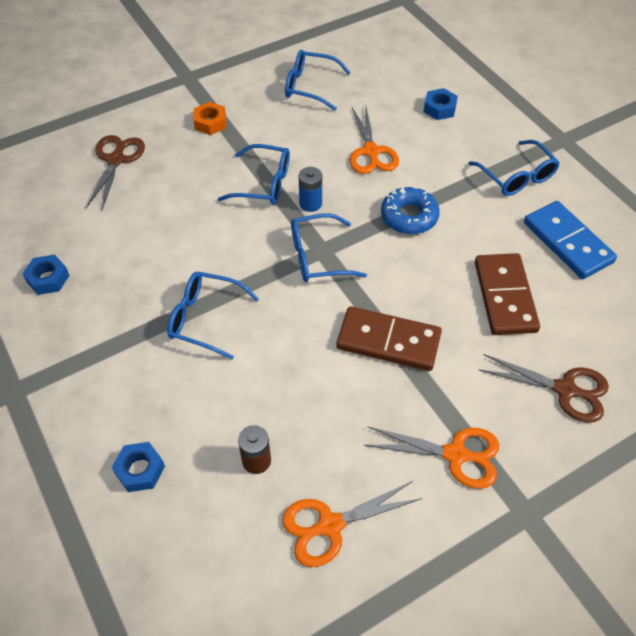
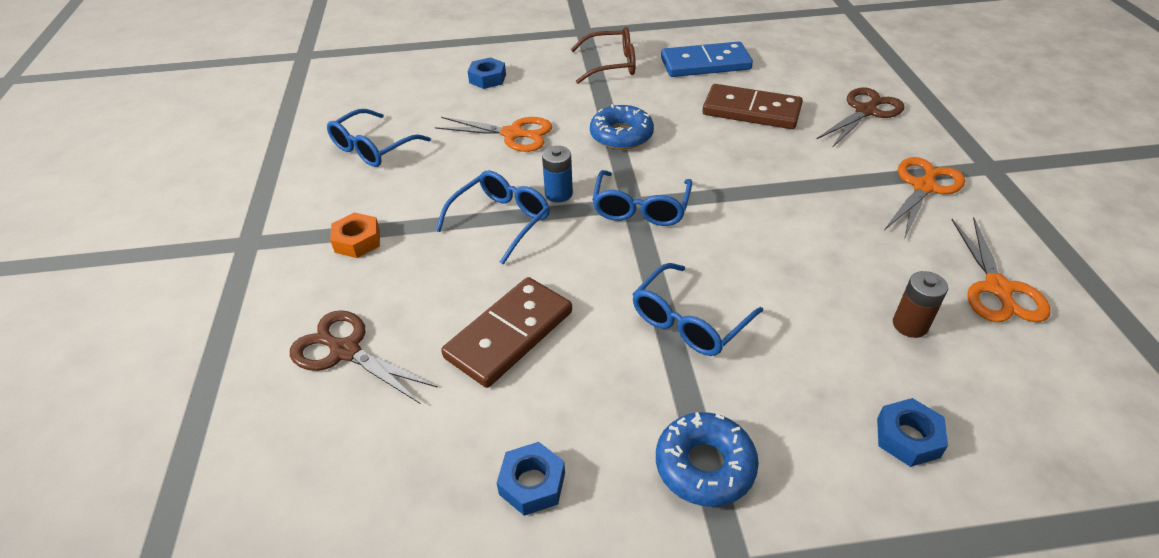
camera: 65 degrees left, 10 degrees down
brown domino [336,306,442,371] -> brown domino moved to [441,277,572,388]
blue glasses [468,140,560,196] -> brown glasses [571,27,636,84]
none -> blue donut [656,412,759,507]

